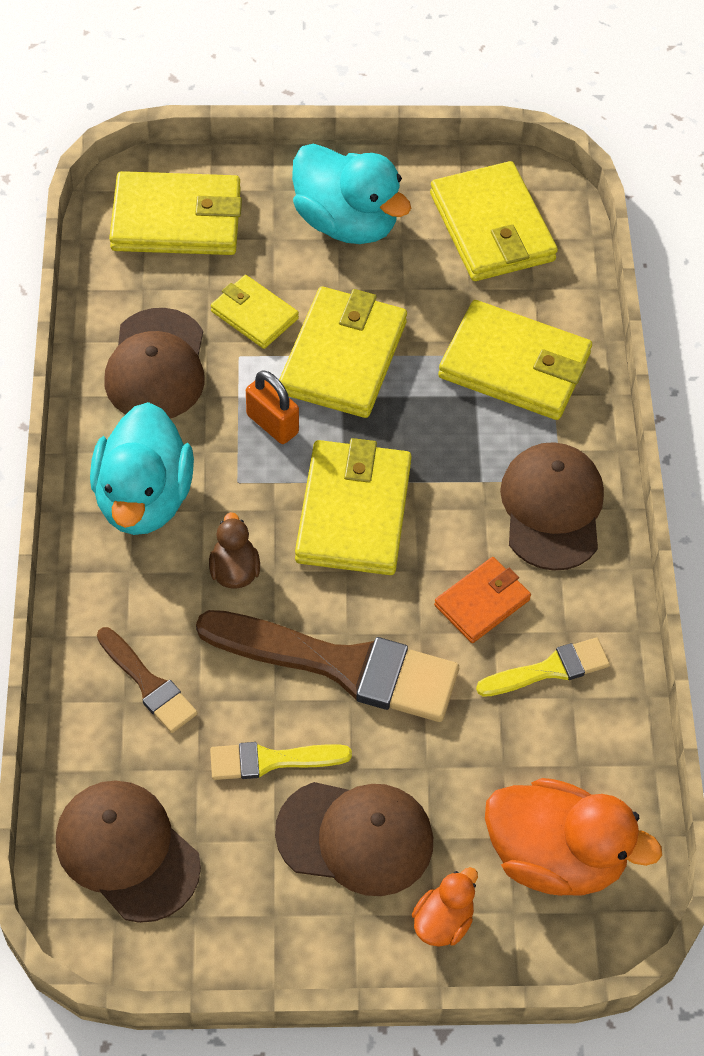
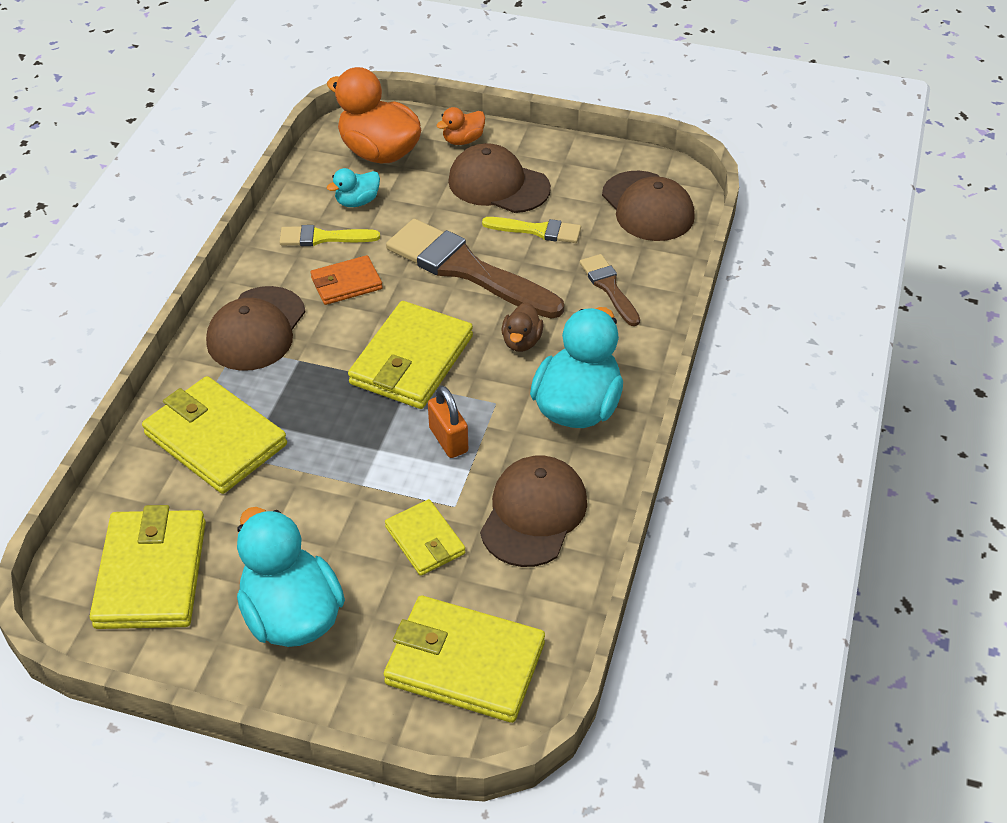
camera: 160 degrees left, 10 degrees down
yellow wallet [279,286,407,418] -> none
none -> turquoise duck [327,168,380,207]

